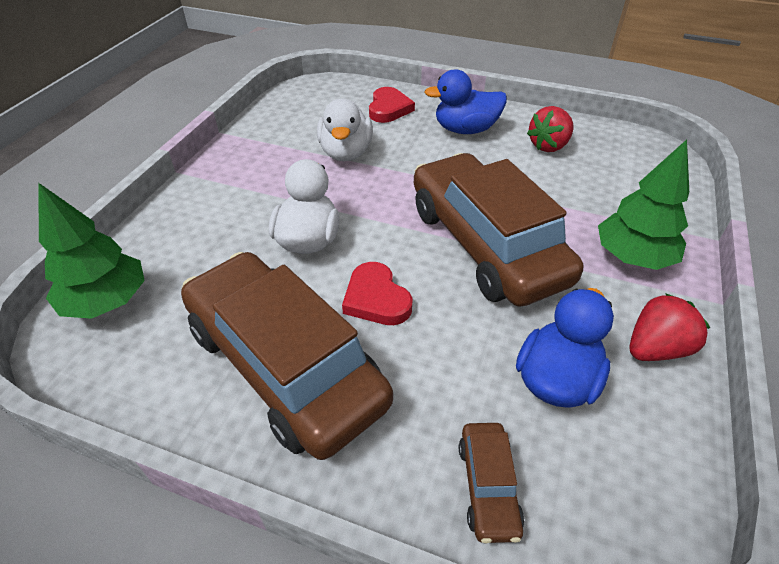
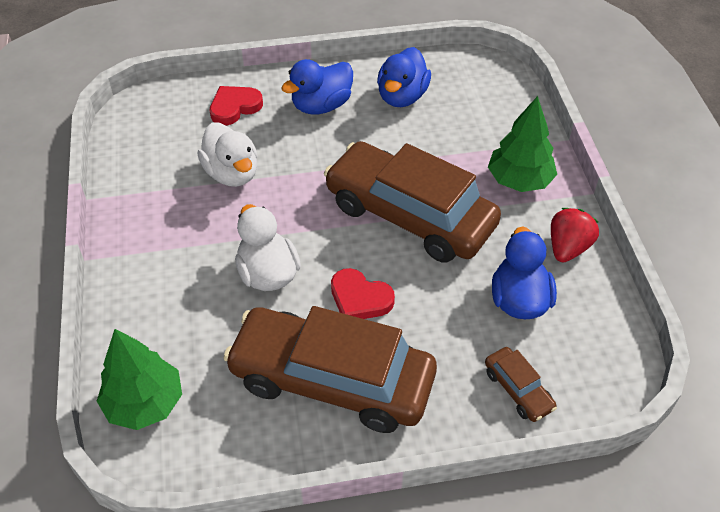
camera: 30 degrees left, 5 degrees up
red heart [369,87,415,123] -> red heart turned 105 degrees counterclockwise [210,86,263,125]
red strawberry [527,106,574,152] -> blue duck [377,47,431,107]

